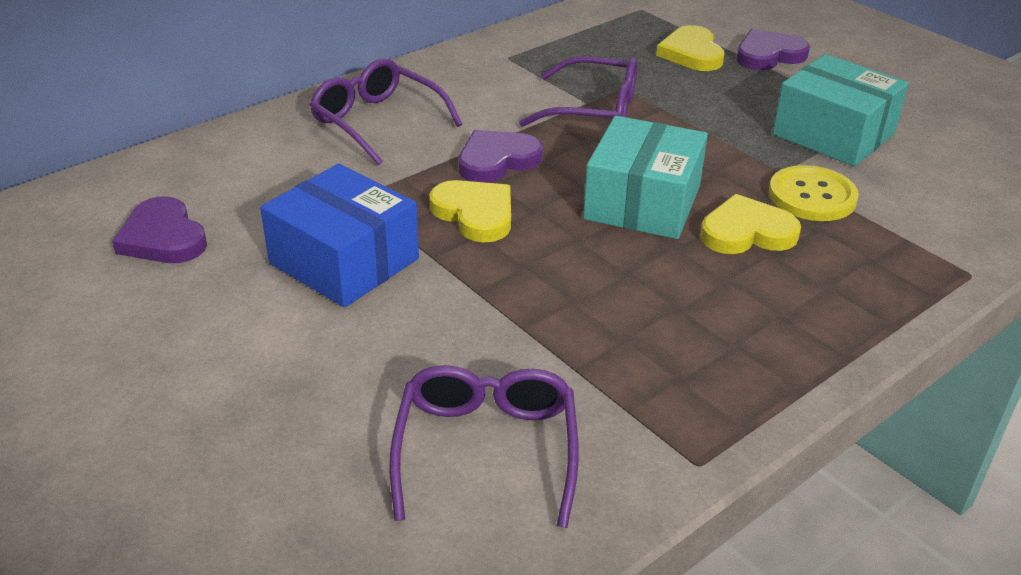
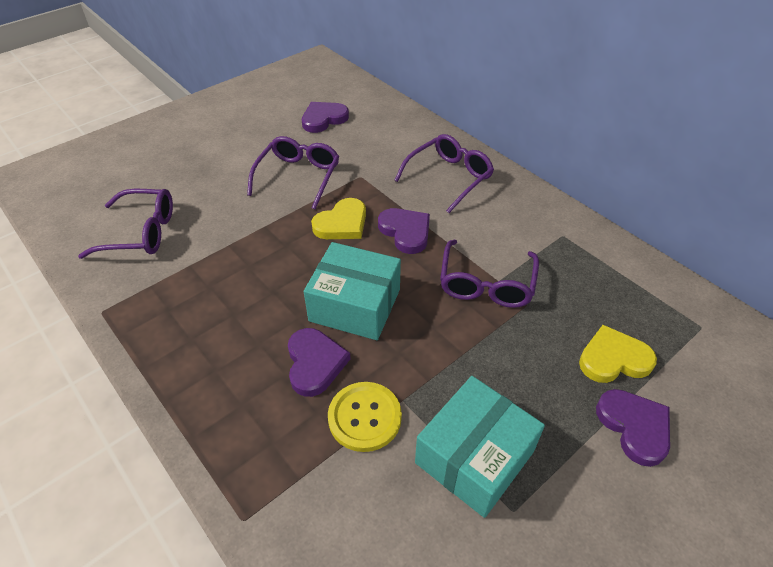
camera: 90 degrees right, 10 degrees up
blue box [260,164,419,307] -> purple glasses [247,136,339,209]
yellow heart [700,194,801,254] -> purple heart [288,328,351,397]

